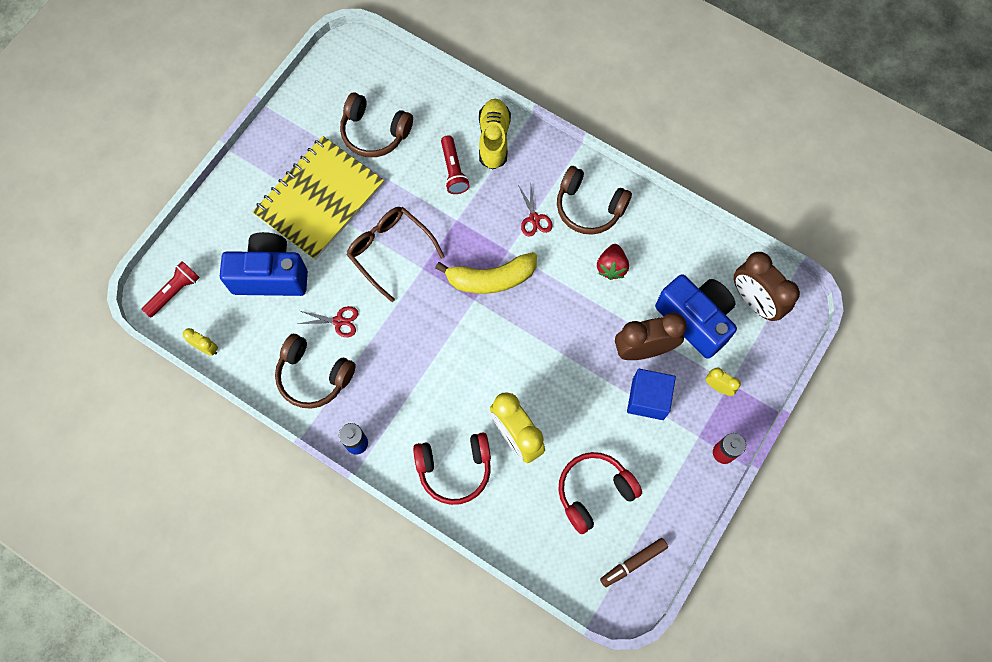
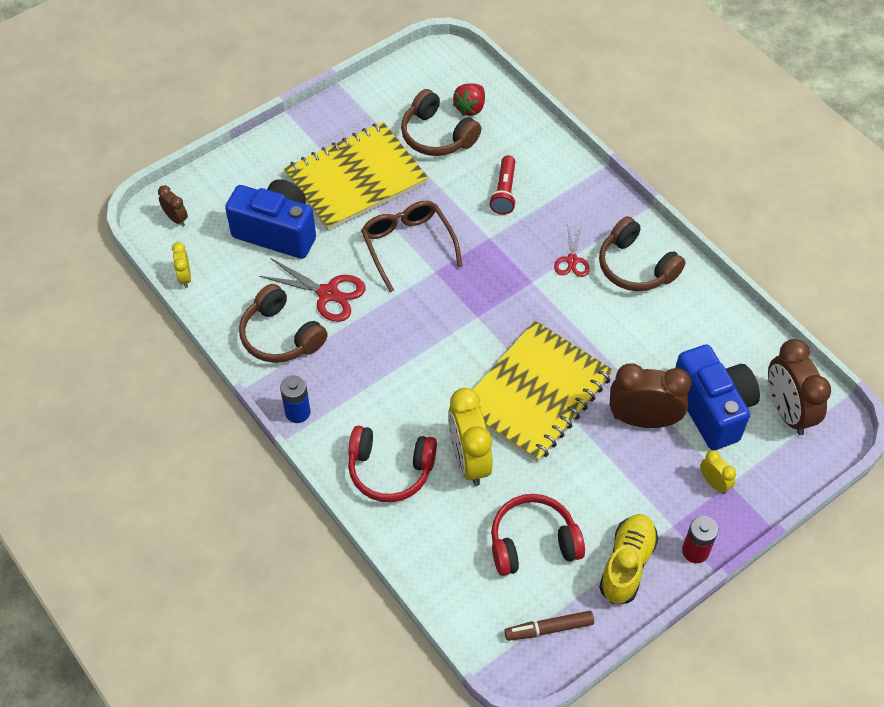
camera: 20 degrees right, 15 degrees down
red flashlight [142,261,200,318] -> brown clock [158,185,188,226]
yellow clock [183,328,218,356] -> yellow clock turned 150 degrees counterclockwise [172,242,191,288]
red scissors [297,306,359,337] -> red scissors [259,258,366,322], size x1.60
yellow banana [435,252,537,294] -> none
yellow shoe [479,99,511,170] -> yellow shoe moved to [599,514,658,604]
red strawberry [597,244,629,280] -> red strawberry moved to [452,83,485,116]
blue cube [627,369,676,420] -> none
none -> yellow notebook [473,321,613,462]

